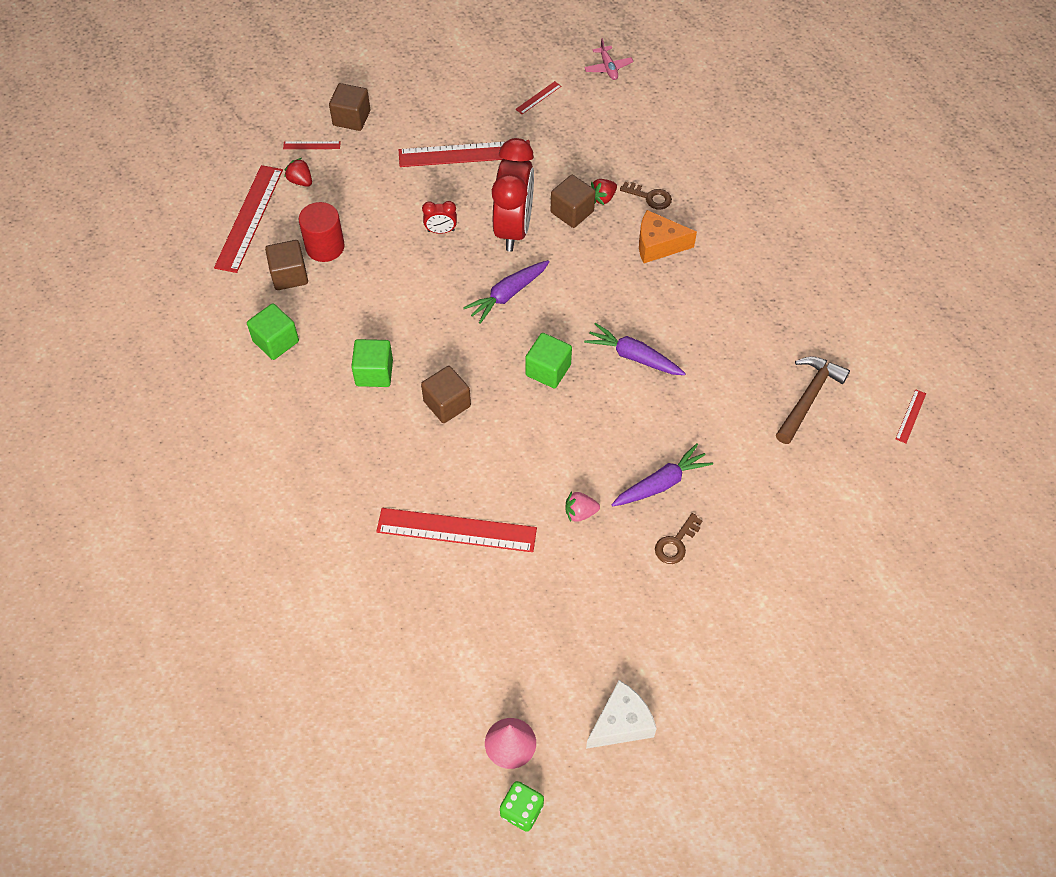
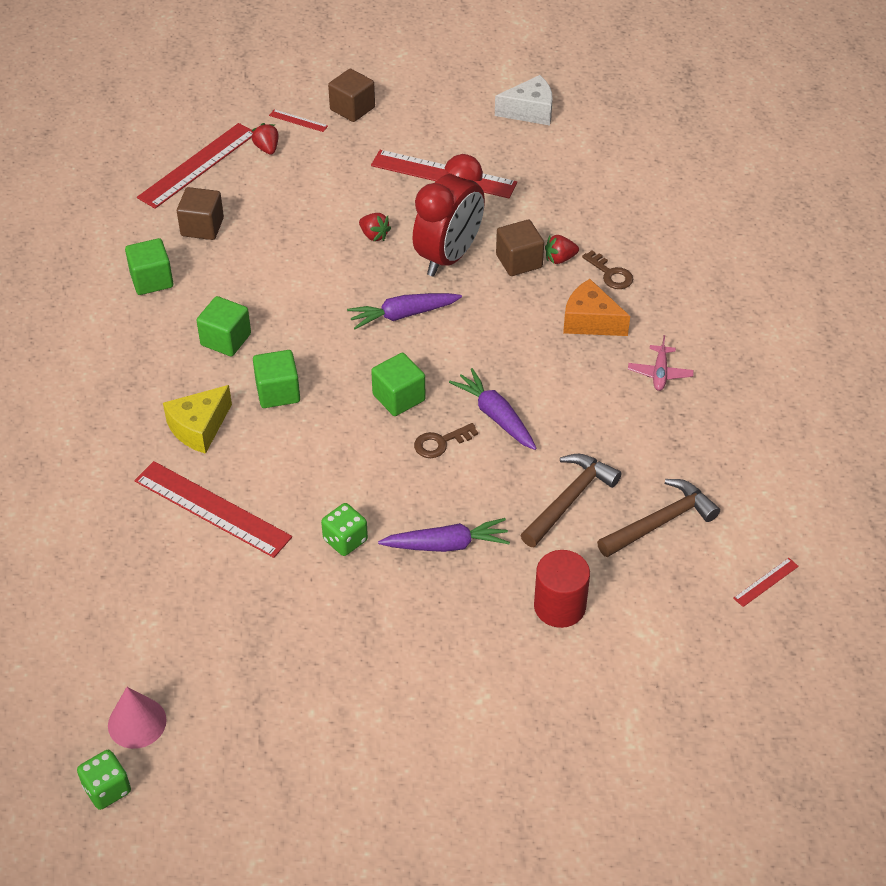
camera: 25 degrees right, 10 degrees down
red cylinder [299,202,345,262] -> red cylinder moved to [534,550,590,628]
brown cube [421,366,471,423] -> green cube [253,350,300,408]
red clock [422,201,457,234] -> red strawberry [359,213,391,241]
red ruler [515,81,561,114] -> none
pink strawberry [566,492,600,522] -> green dice [321,503,368,556]
pink plane [584,38,634,80] -> pink plane moved to [628,335,694,391]
white cheese [586,680,657,749] -> white cheese moved to [495,75,553,125]
brown key [655,513,702,564] -> brown key moved to [414,423,478,458]
none -> yellow cheese [163,385,232,454]
none -> brown hammer [521,454,622,547]

